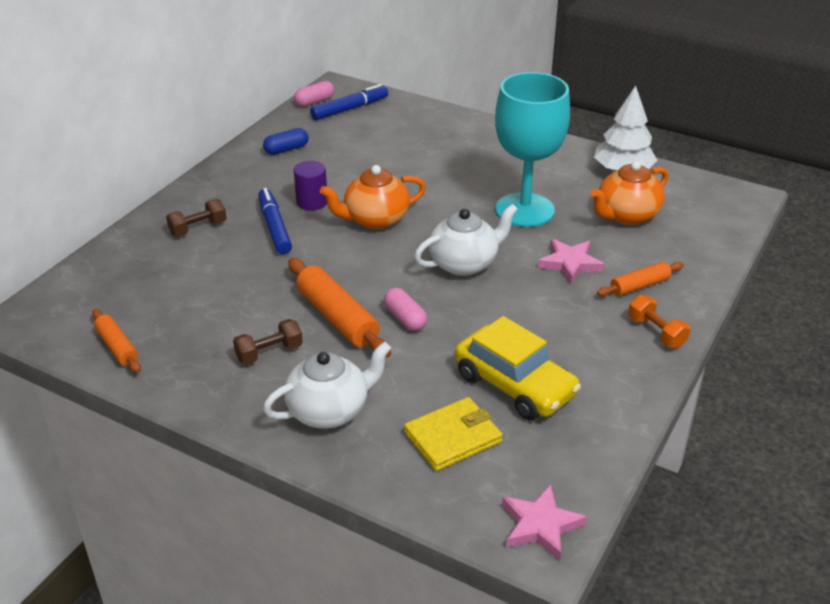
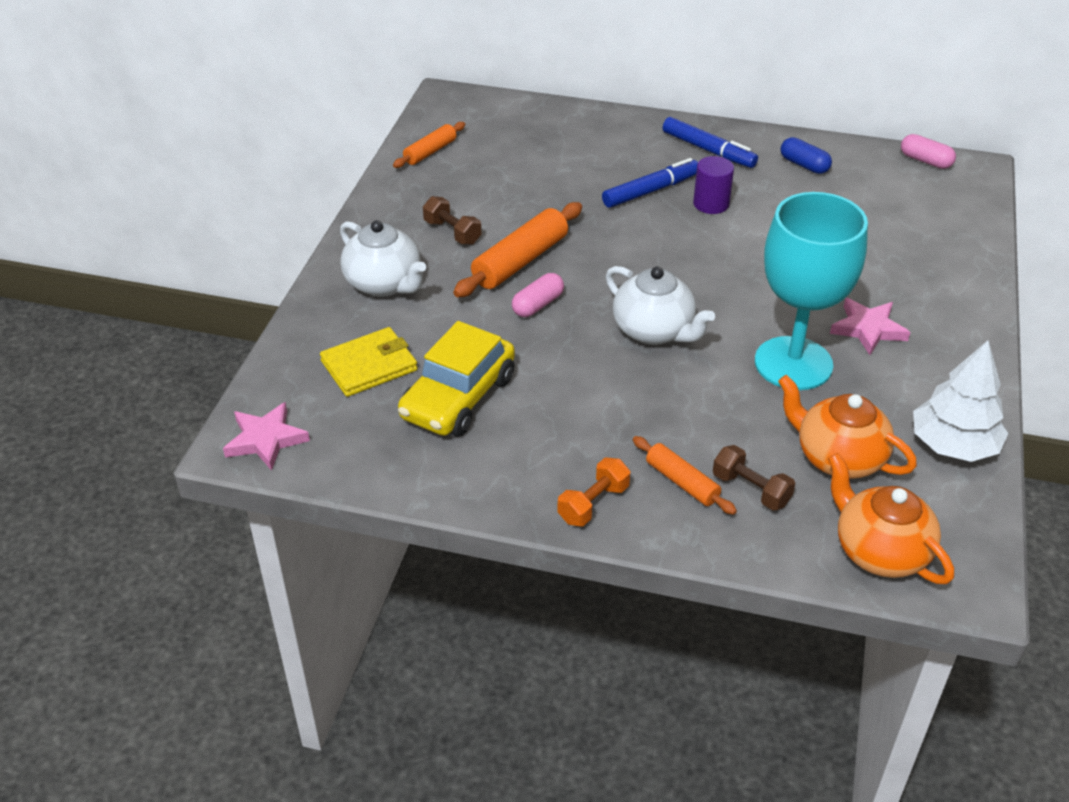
camera: 75 degrees right, 5 degrees up
brown dumbbell [166,199,227,236] -> brown dumbbell moved to [713,445,795,510]
blue marker [310,84,388,120] -> blue marker moved to [663,117,758,168]
orange teapot [320,165,426,229] -> orange teapot moved to [828,453,954,584]
yellow wallet [404,397,503,471] -> yellow wallet turned 75 degrees counterclockwise [320,327,418,397]
pink star [538,239,604,284] -> pink star moved to [830,298,910,355]

